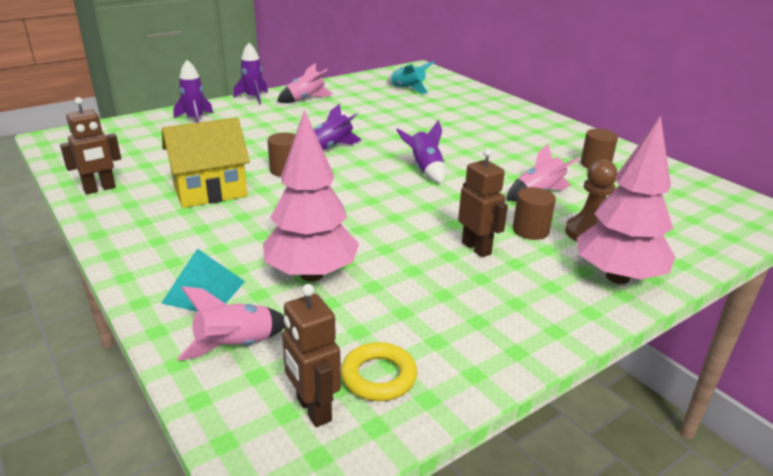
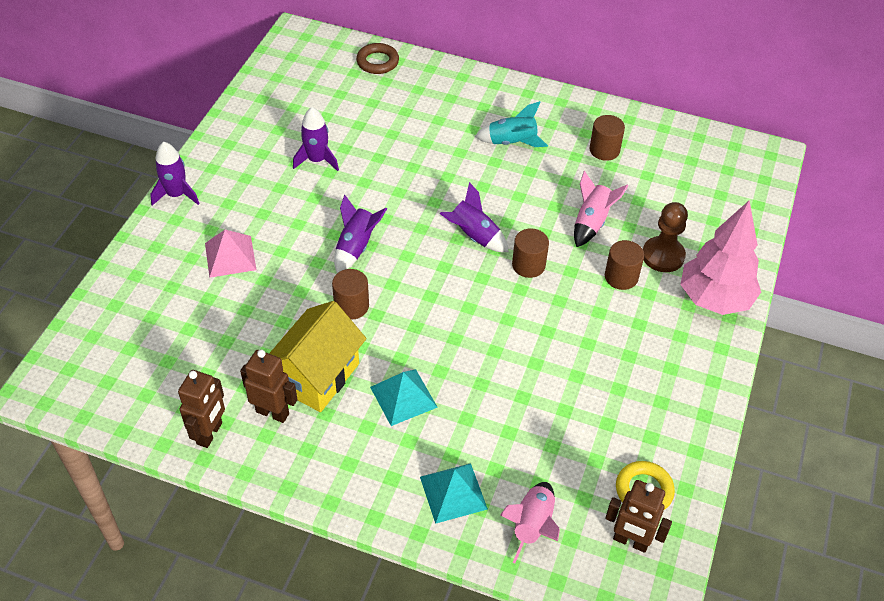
camera: 35 degrees left, 20 degrees up
purple rocket [173,60,213,123] -> purple rocket moved to [293,107,339,171]
pink tree [263,110,359,282] -> none
pink rocket [277,63,333,103] -> none
turquoise rocket [387,61,435,94] -> turquoise rocket moved to [475,101,548,147]
brown robot [458,148,508,257] -> brown robot moved to [240,350,297,423]
none -> pink pyramid [205,230,256,278]
none -> brown ring [356,43,399,74]
none -> turquoise pyramid [370,369,438,426]
none -> brown cylinder [512,228,549,278]

